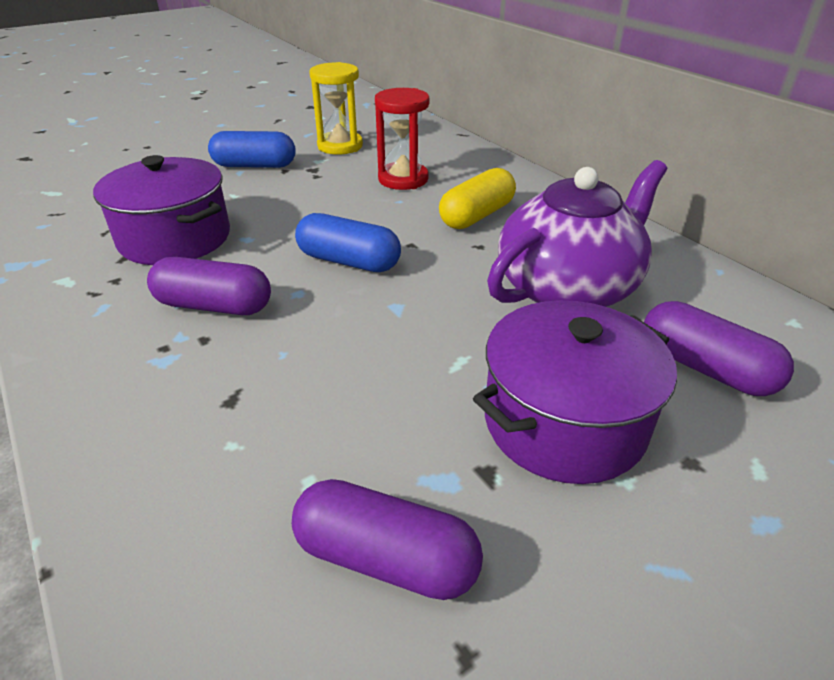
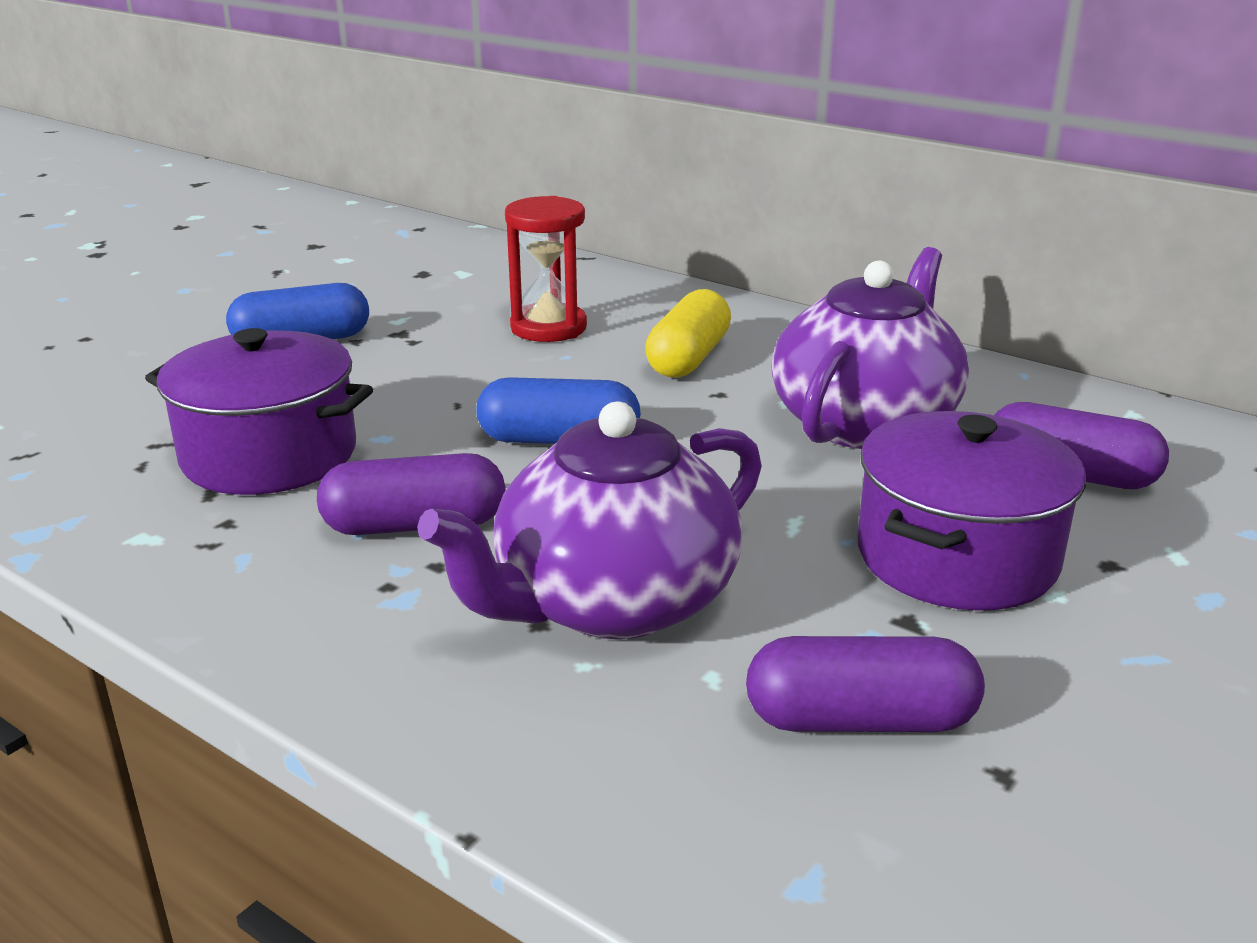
camera: 20 degrees left, 10 degrees down
yellow hourglass [309,62,363,155] -> none
none -> purple teapot [417,401,762,639]

